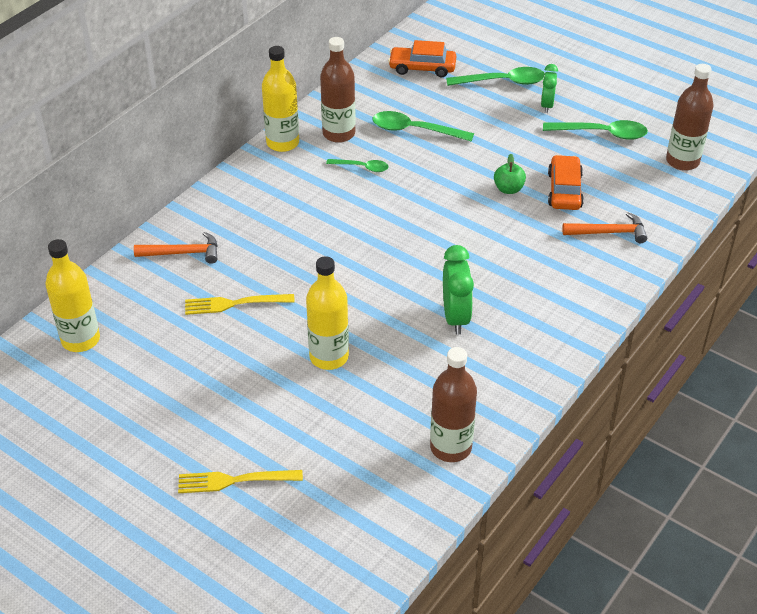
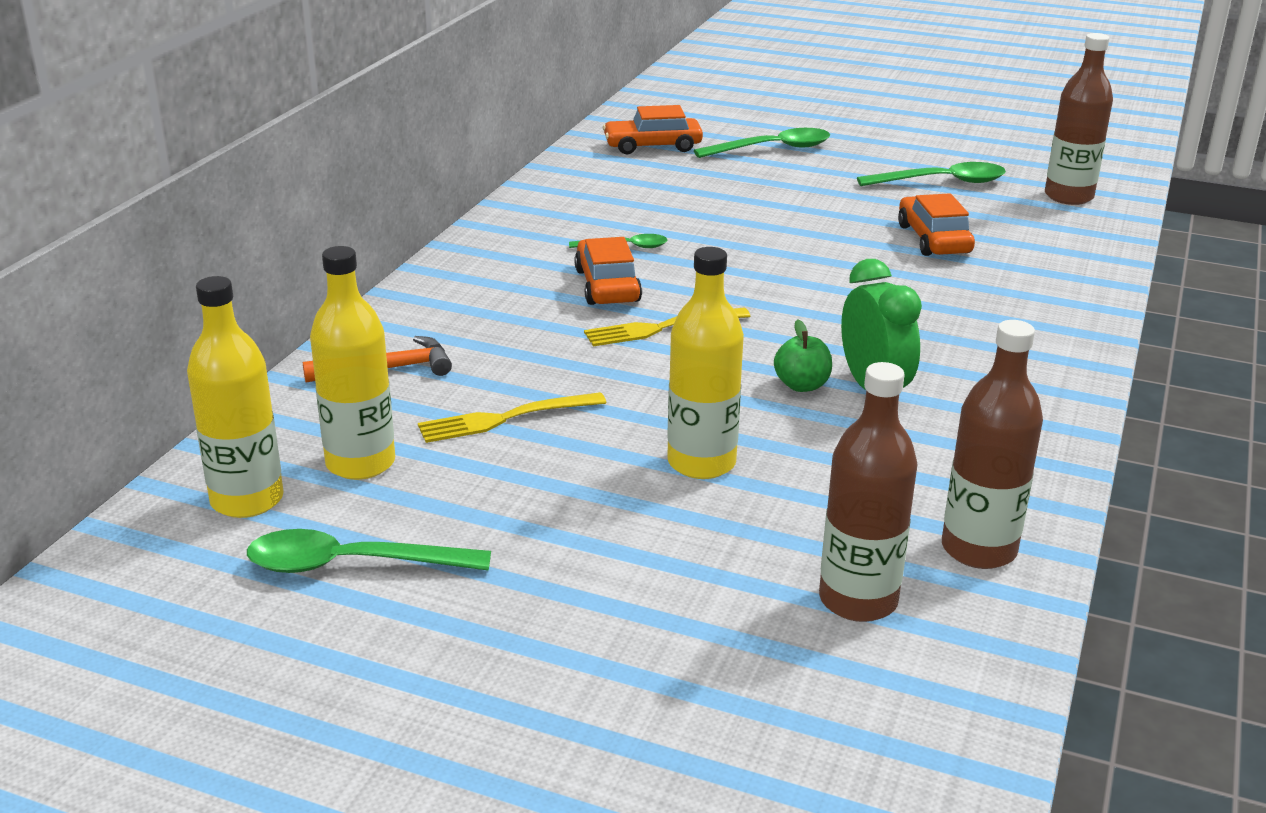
camera: 15 degrees left, 15 degrees down
yellow fork [178,470,303,493] -> yellow fork moved to [584,308,750,346]
yellow bottle [262,46,299,152] -> yellow bottle moved to [310,246,395,480]
brown bottle [320,37,356,143] -> brown bottle moved to [819,362,918,622]
green spoon [372,111,474,142] -> green spoon moved to [247,529,491,573]
green apple [494,154,526,194] -> green apple moved to [774,320,832,392]
green clock [541,64,558,113] -> none
orange hammer [562,212,647,243] -> none
none -> orange car [575,237,642,305]

